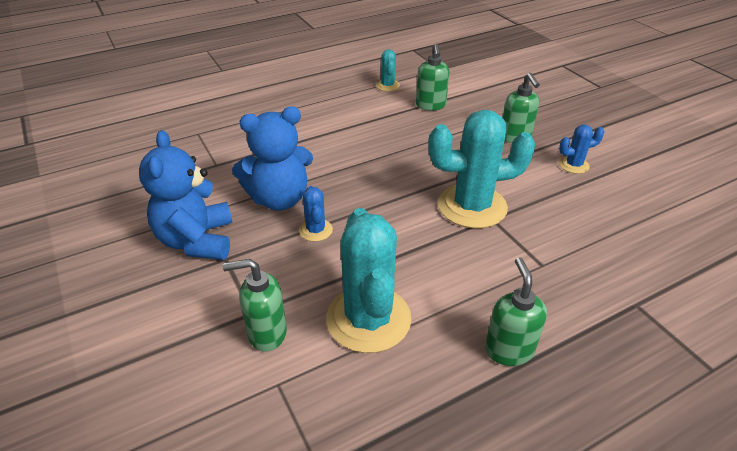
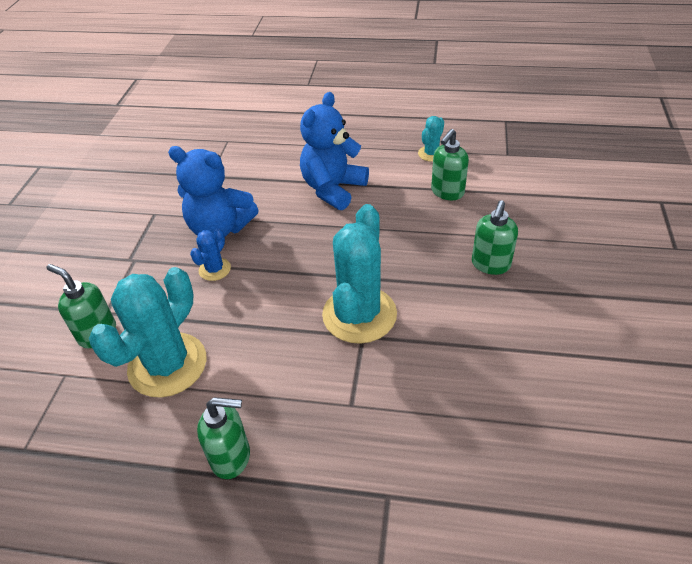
camera: 40 degrees right, 5 degrees up
blue teddy bear [139,130,232,260] -> blue teddy bear moved to [300,92,369,210]
turquoise cactus [428,110,536,228] -> turquoise cactus turned 75 degrees clockwise [322,204,397,344]
green soap dispenser [485,257,547,366] -> green soap dispenser turned 60 degrees clockwise [197,397,250,479]
blue cactus [559,125,604,174] -> none

